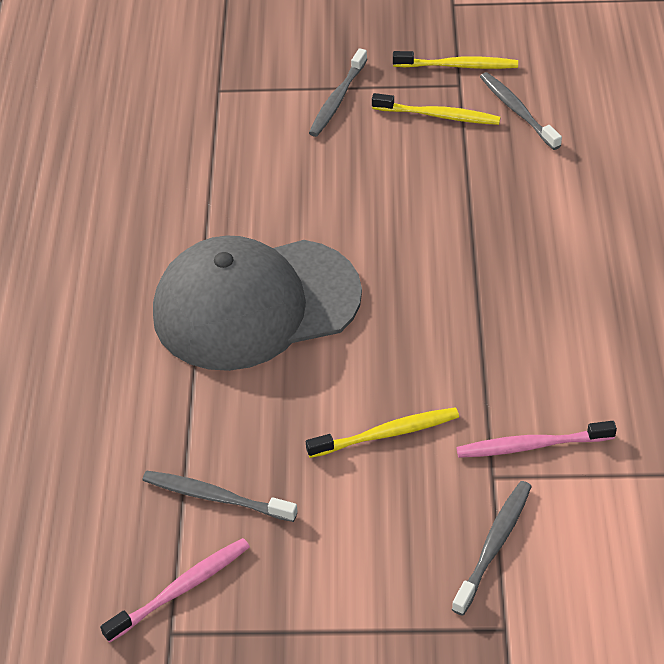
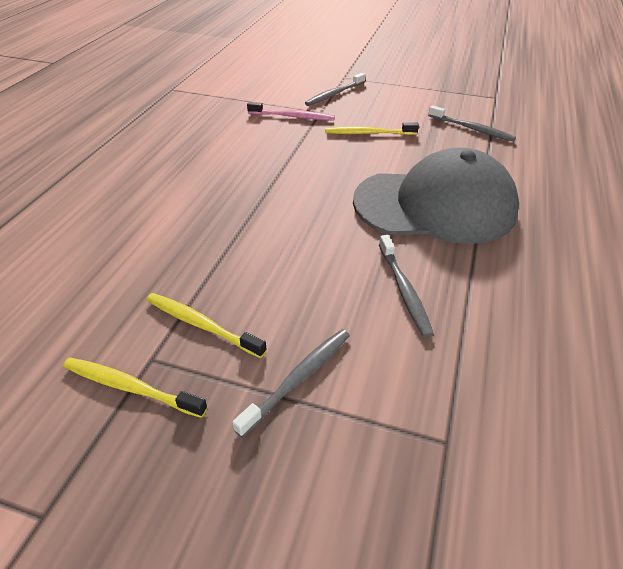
camera: 165 degrees left, 5 degrees down
pink toothbrush [100,538,250,643] -> none
grey toothbrush [480,72,562,150] -> grey toothbrush moved to [379,235,434,338]

